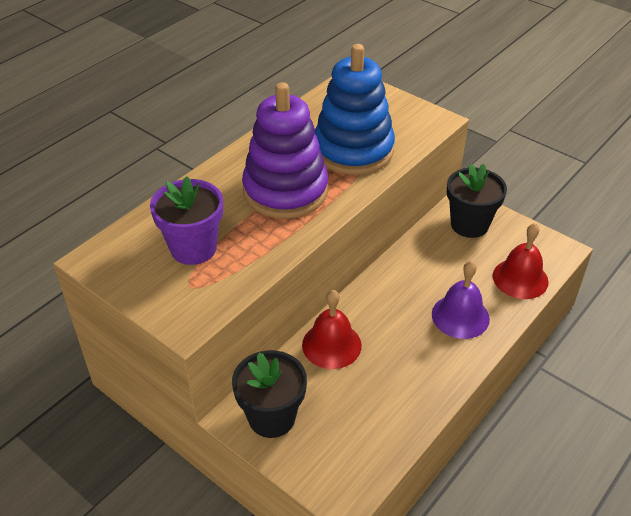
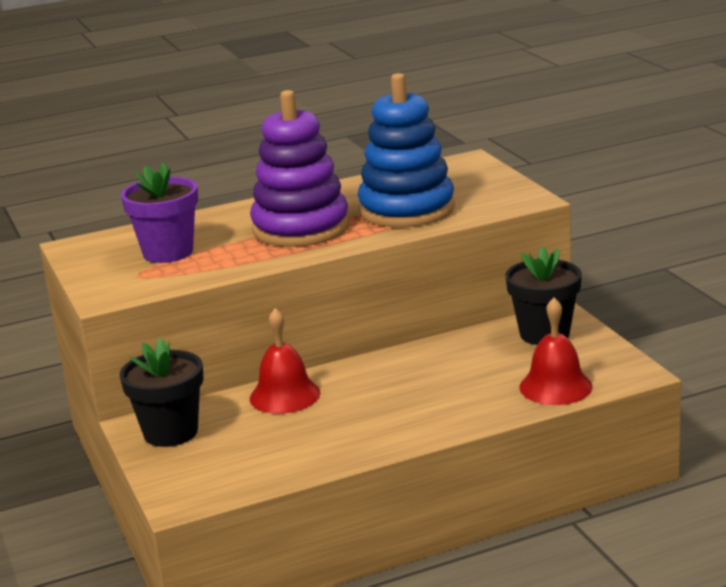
camera: 30 degrees right, 20 degrees down
purple bell [432,261,490,339] -> none

